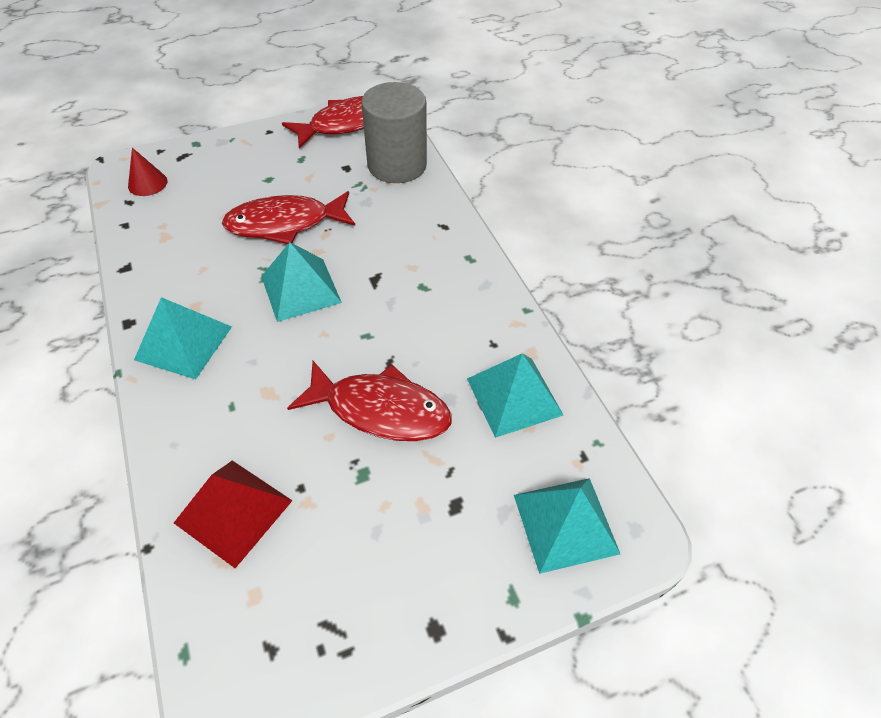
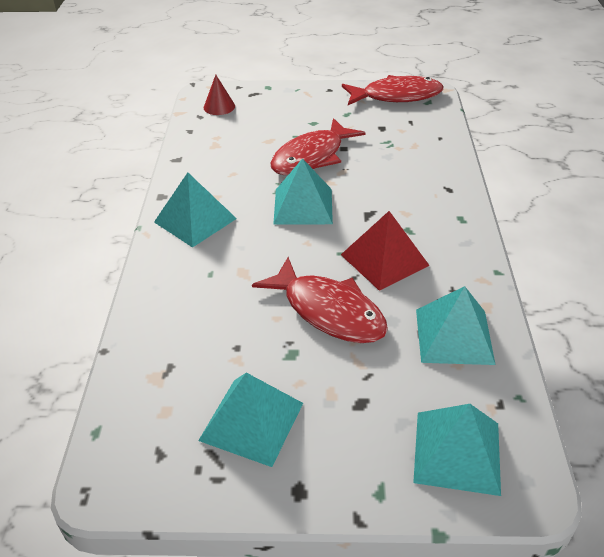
camera: 25 degrees right, 10 degrees down
red pyramid [174,460,293,568] -> red pyramid moved to [341,211,430,291]
red fish [222,191,355,244] -> red fish turned 60 degrees counterclockwise [270,118,366,175]
grey cylinder [361,82,427,183] -> none
none -> turquoise pyramid [198,373,303,467]

